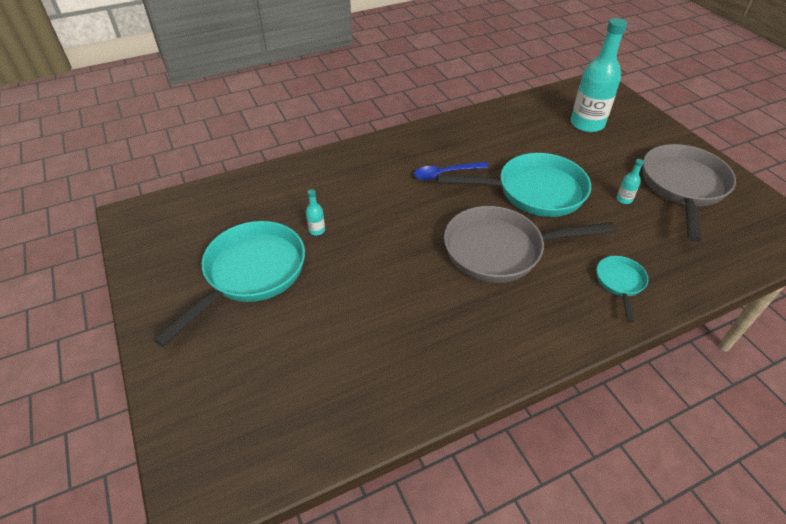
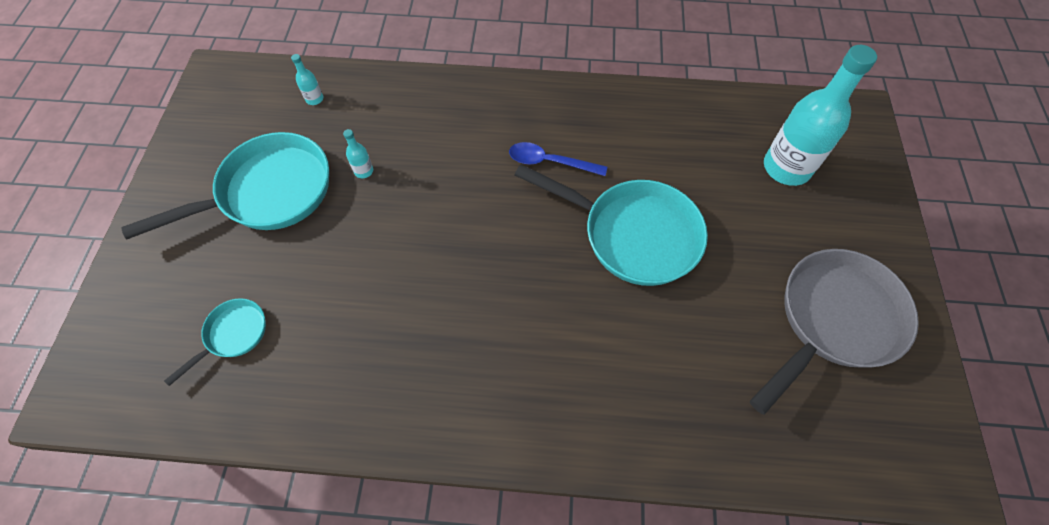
camera: 30 degrees right, 15 degrees up
grey pan [444,206,615,283] -> none
turquoise pan [597,256,648,322] -> turquoise pan moved to [164,298,266,386]
turquoise bottle [616,159,644,204] -> turquoise bottle moved to [291,54,323,105]

